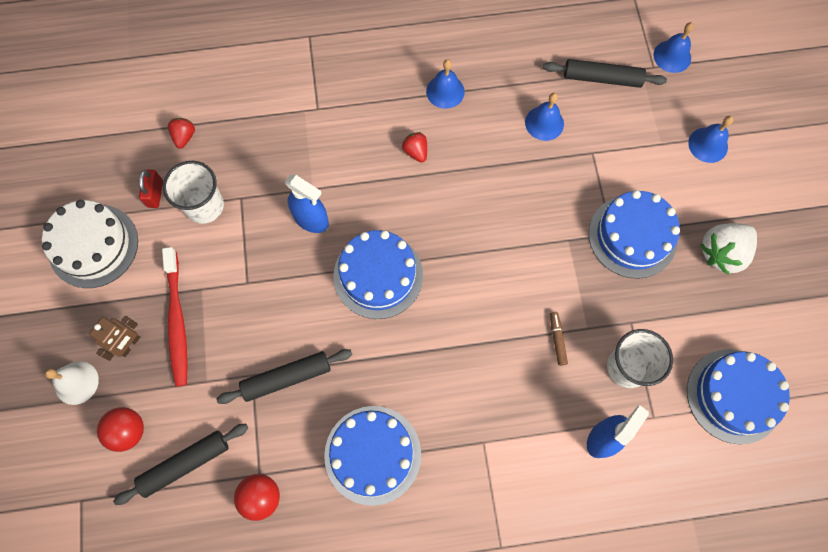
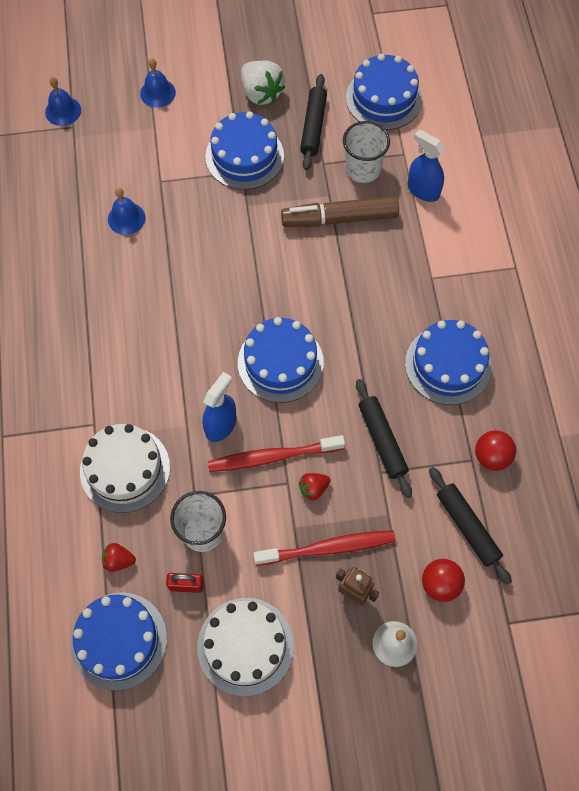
camera: 90 degrees left, 5 degrees down
red strawberry [402,132,427,163] -> red strawberry moved to [299,473,330,500]
blue bell [426,59,465,109] -> none
black rolling pin [543,59,667,88] -> black rolling pin moved to [300,74,327,170]
brown marker [550,312,568,366] -> brown marker [281,196,399,227], size x2.47
none -> blue cake [71,592,167,691]
none -> white cake [80,424,170,513]
none -> red toothbrush [208,435,345,472]

